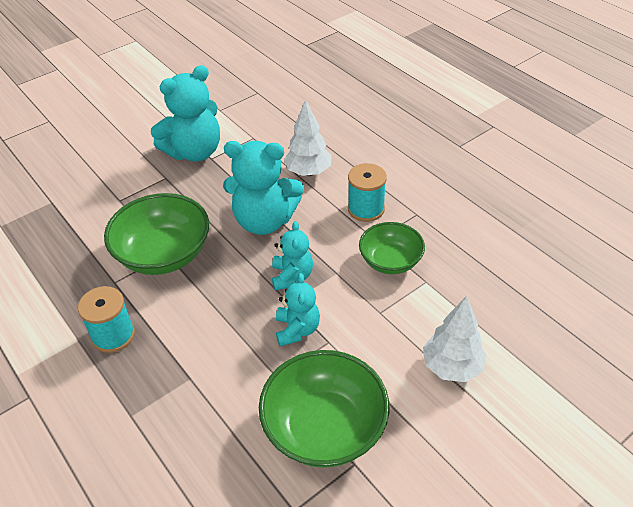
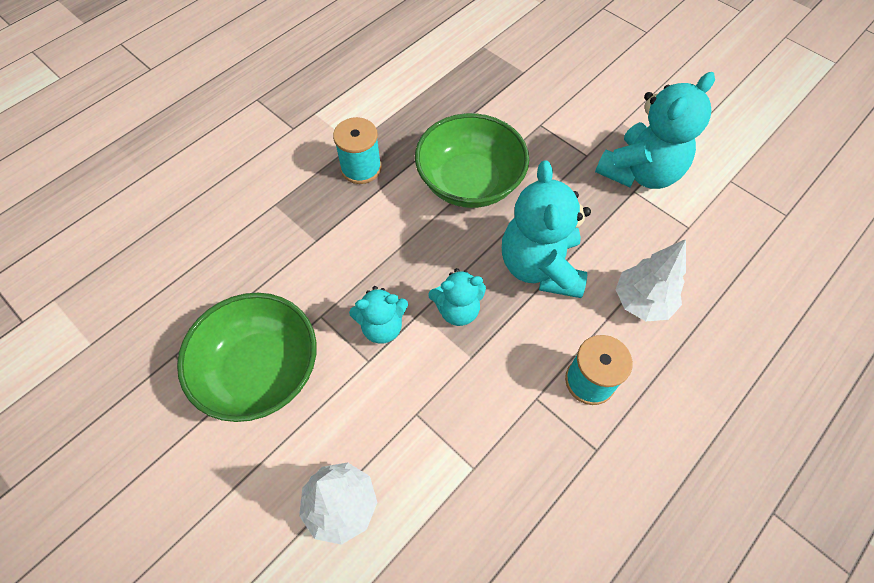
camera: 80 degrees right, 15 degrees up
turquoise teddy bear [151,65,220,162] -> turquoise teddy bear turned 90 degrees counterclockwise [595,72,715,189]
green bowl [359,222,425,274] -> none

